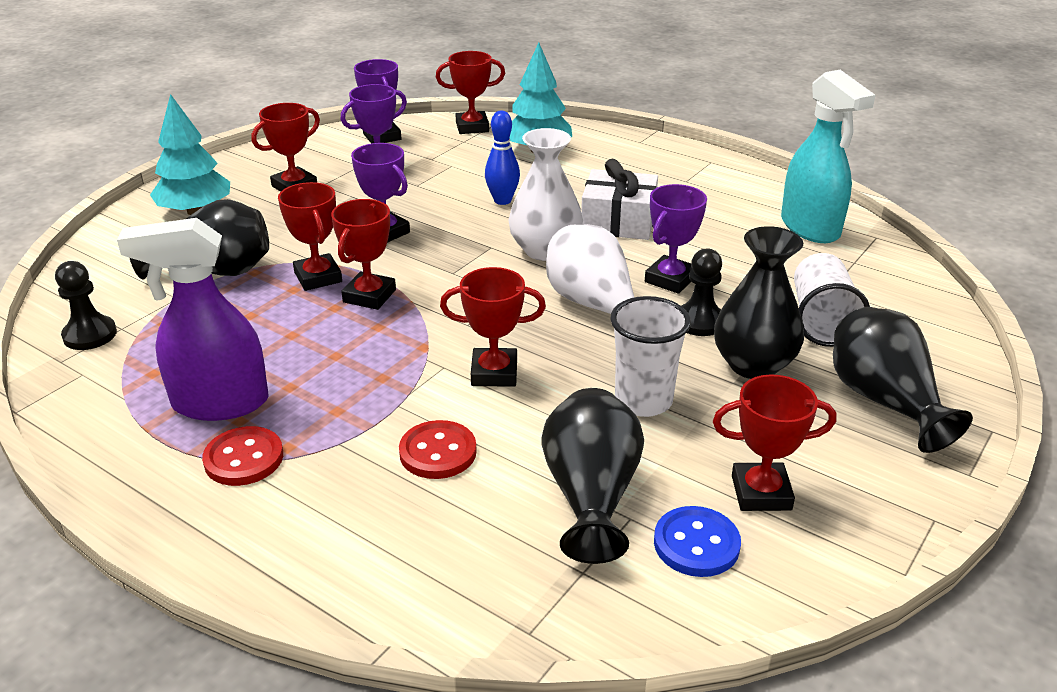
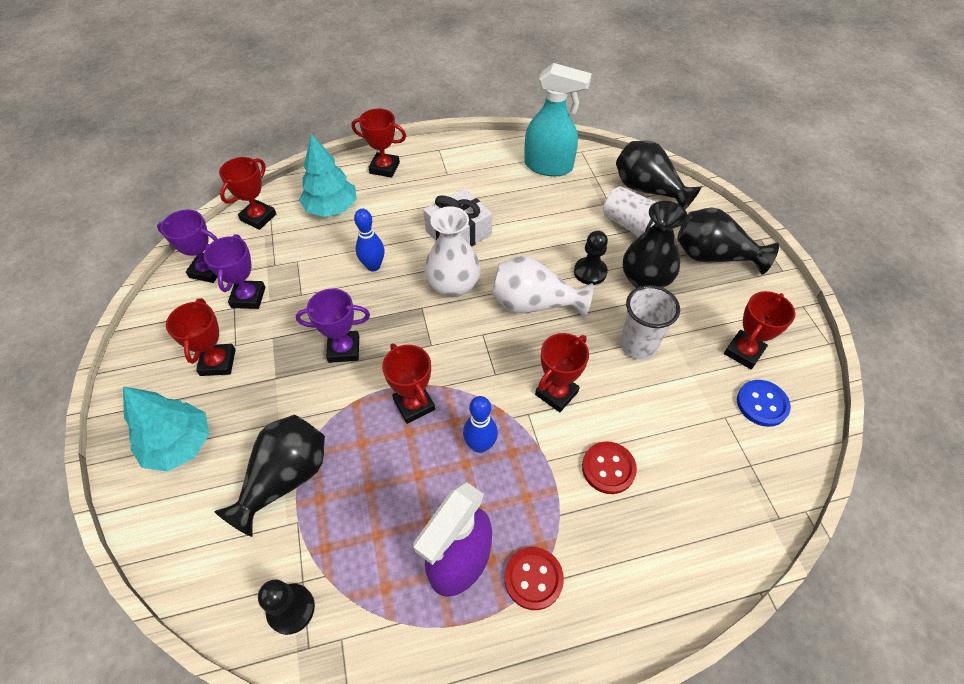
camera: 50 degrees left, 20 degrees up
red trophy [278,182,342,291] -> red trophy moved to [351,109,406,178]
black vase [542,388,644,564] -> black vase moved to [616,141,702,210]
purple trophy [645,184,707,294] -> none
none -> blue bowling pin [463,396,498,453]

